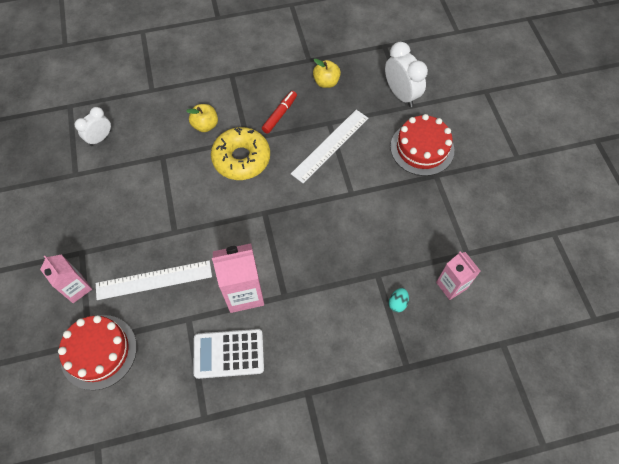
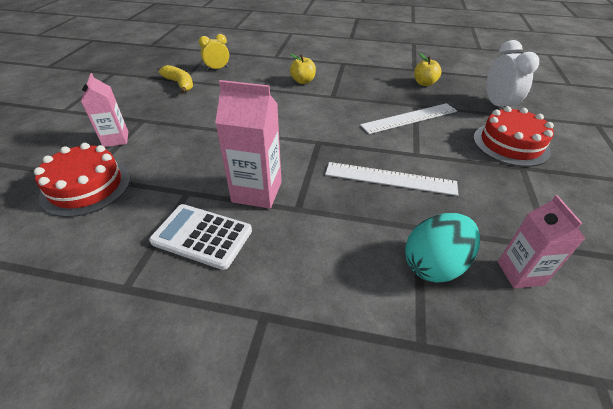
camera: 25 degrees right, 20 degrees down
white clock [75,107,111,146] -> yellow clock [199,34,229,71]
white ruler [96,260,212,300] -> white ruler moved to [325,162,458,196]
yellow donut [211,127,270,180] -> none
red marker [262,91,297,134] -> none
turquoise egg [389,288,409,312] -> turquoise egg [405,213,480,283], size x2.24
none -> yellow banana [159,65,193,94]

